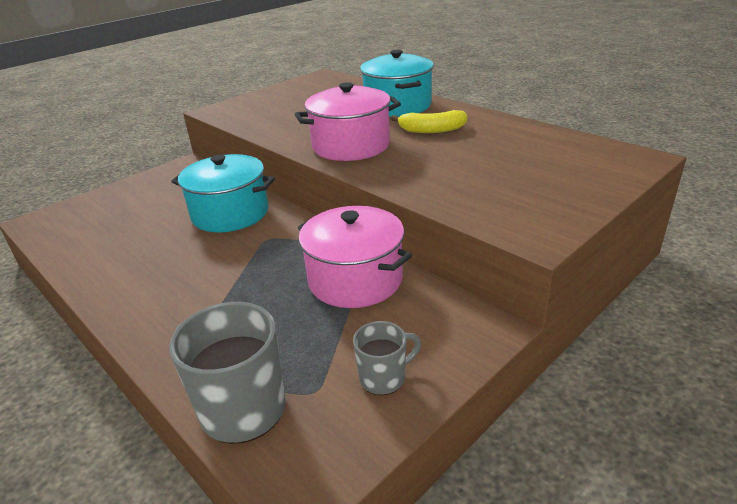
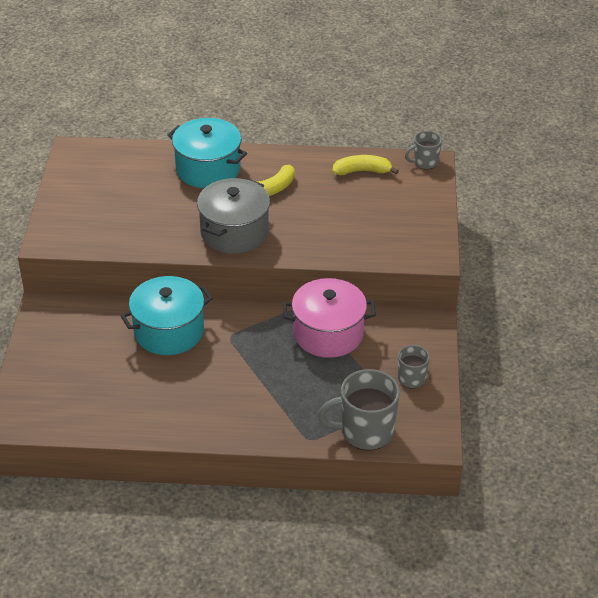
camera: 45 degrees left, 10 degrees up
pink pot [295,82,401,161] -> grey pot [197,178,270,254]
none -> yellow banana [332,155,399,175]
none -> grey mug [405,131,442,170]

